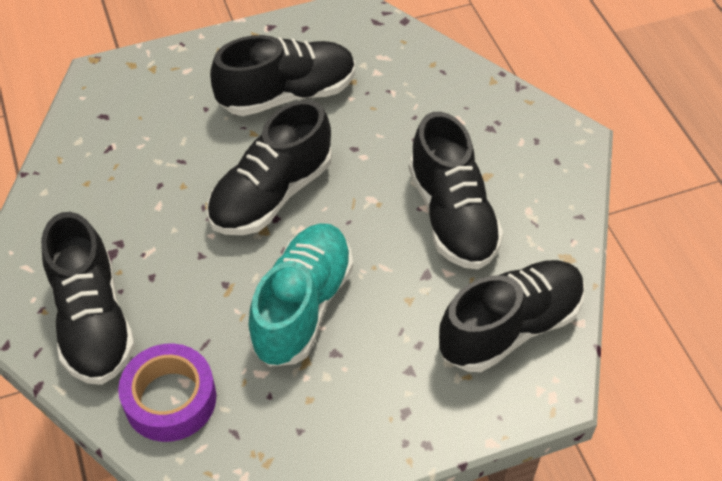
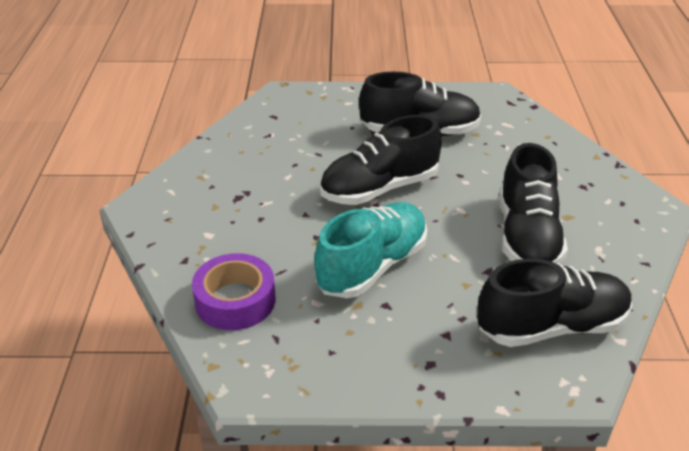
camera: 20 degrees right, 15 degrees down
black shoe [41,212,135,385] -> none

